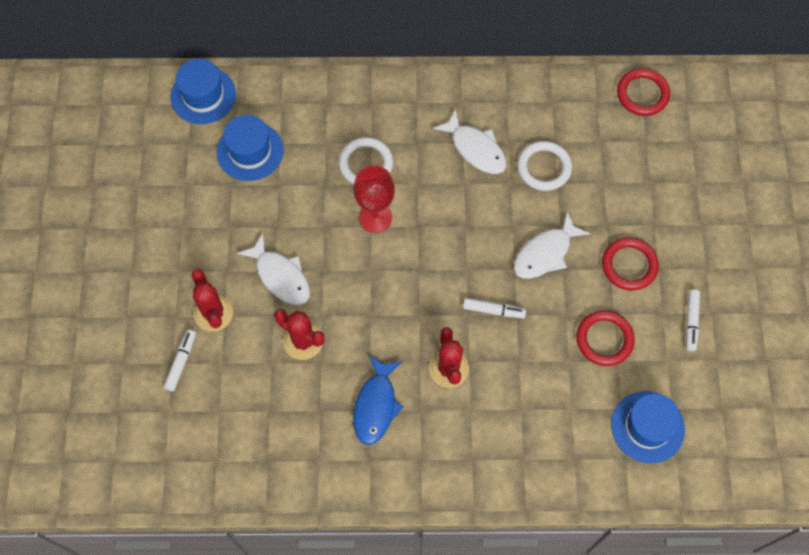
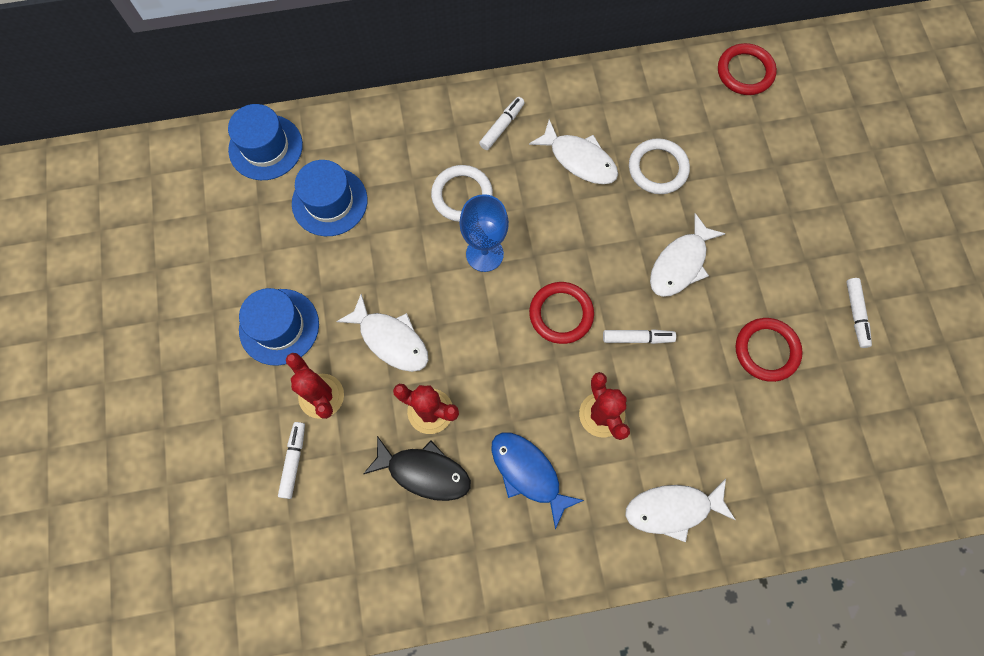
camera: 10 degrees left, 5 degrees up
red goblet [353,165,395,233] -> blue goblet [459,194,509,272]
blue fish [353,355,404,445] -> blue fish turned 135 degrees clockwise [491,432,584,529]
red ring [602,237,659,290] -> red ring moved to [529,282,594,344]
blue hat [611,391,685,463] -> blue hat moved to [239,288,319,366]
none -> black fish [363,436,471,501]
none -> white marker [479,97,525,150]
none -> white fish [625,479,735,542]

